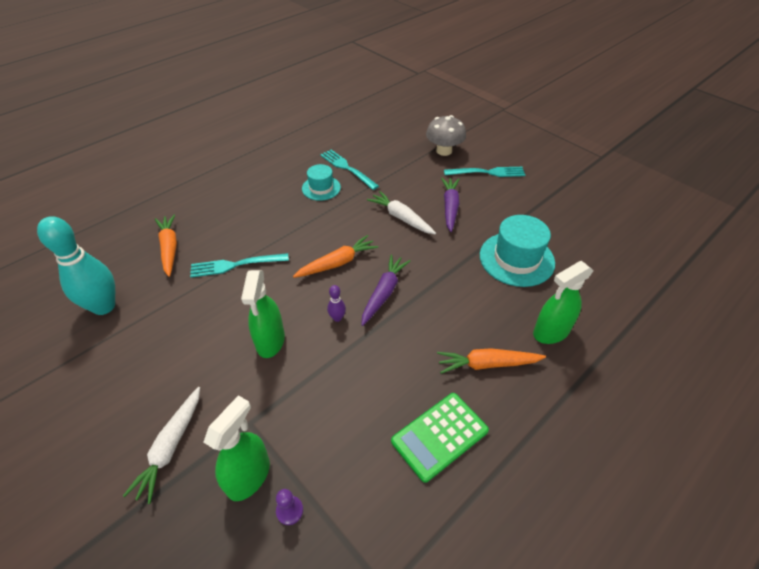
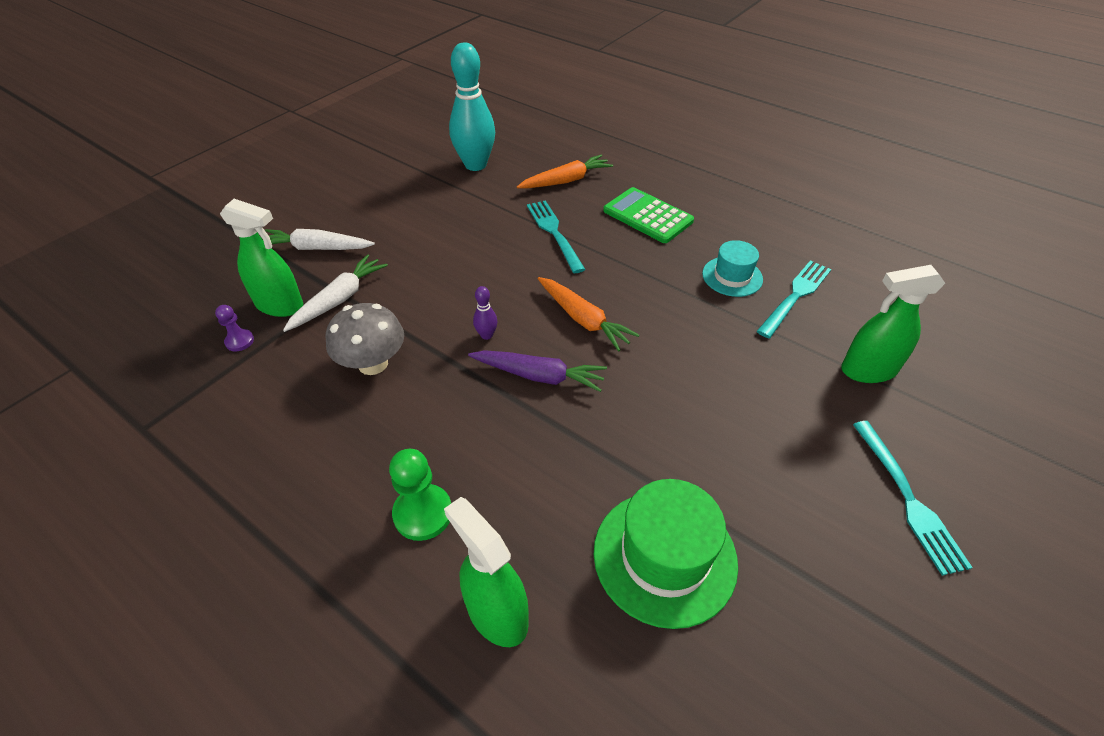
camera: 80 degrees right, 0 degrees up
green spray bottle [241,270,285,358] -> green spray bottle moved to [841,265,945,383]
white carrot [367,191,436,235] -> white carrot moved to [283,255,388,332]
green calculator [391,393,489,483] -> green calculator moved to [603,187,694,243]
grey mushroom [426,115,466,156] -> grey mushroom moved to [325,303,404,375]
orange carrot [437,348,546,374] -> green pawn [389,449,451,541]
purple carrot [441,178,459,232] -> none
turquoise hat [480,215,555,287] -> green hat [594,479,738,629]

